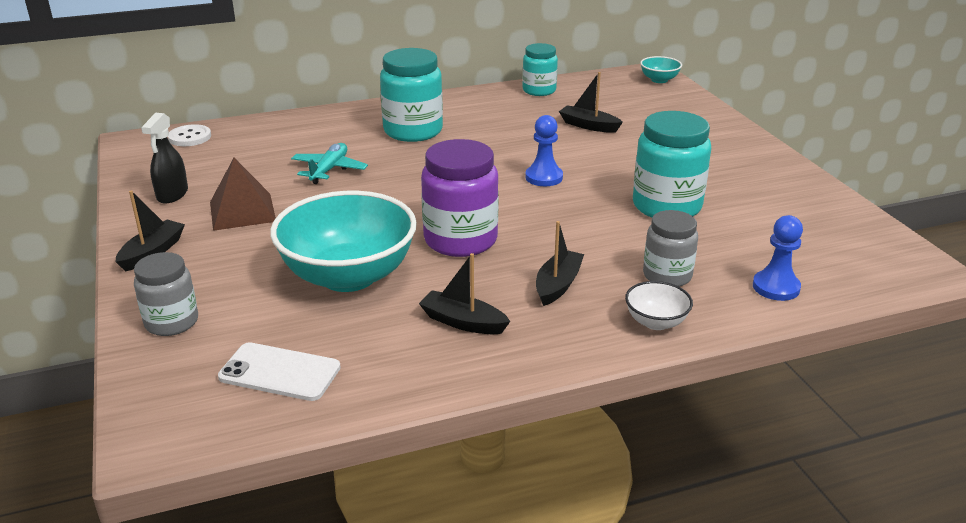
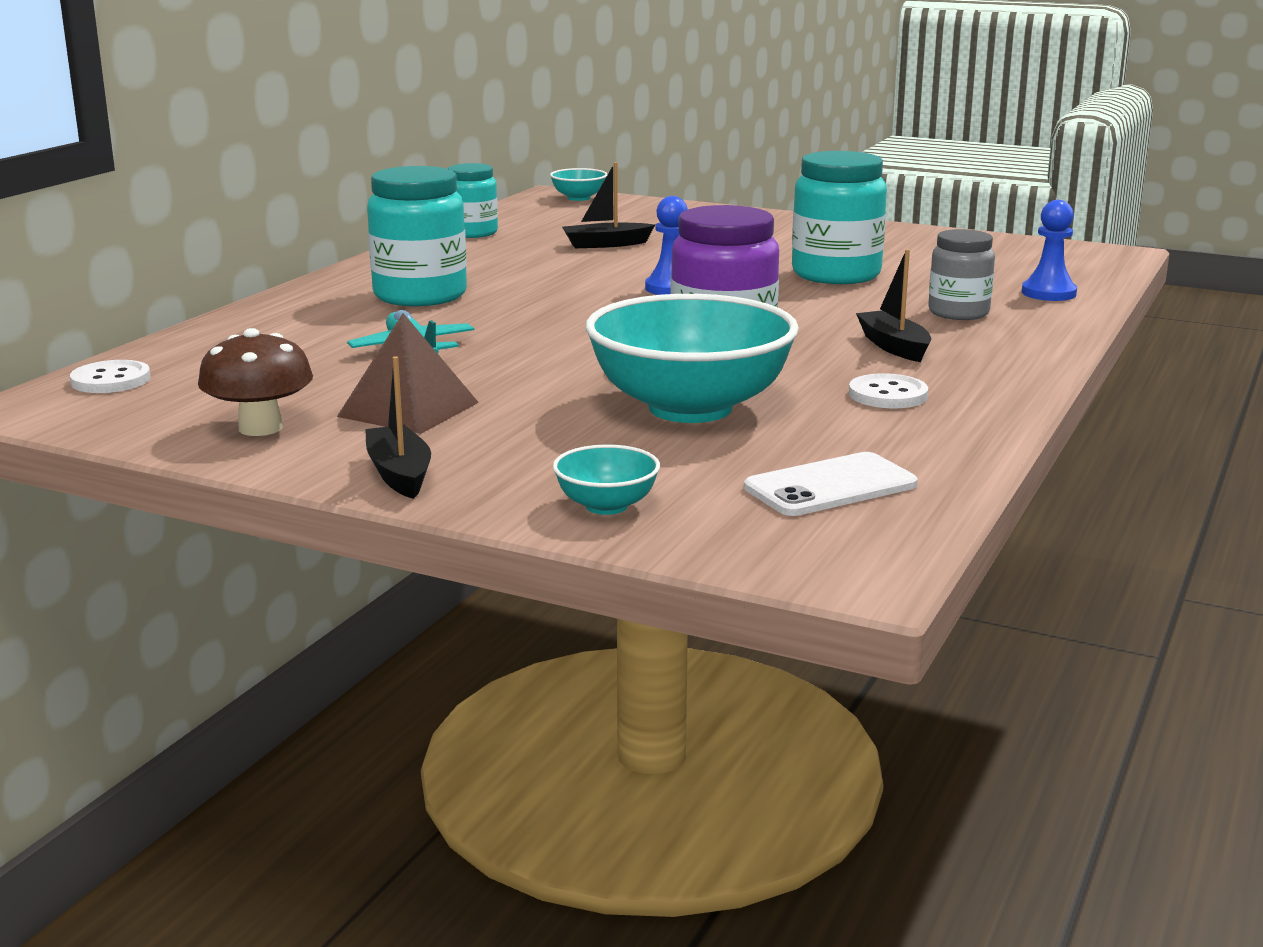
camera: 45 degrees left, 10 degrees down
grey jar [134,252,198,336] -> turquoise bowl [553,445,660,515]
black spray bottle [141,113,188,203] -> brown mushroom [198,328,313,436]
black boat [419,253,510,334] -> white button [849,373,928,408]
white bowl [625,281,693,330] -> none

